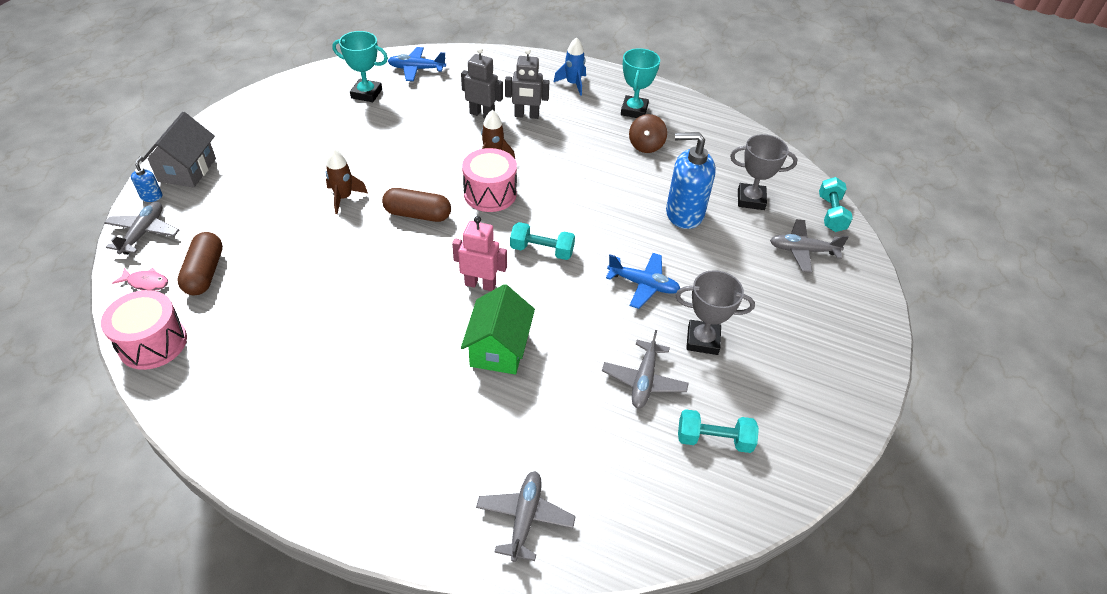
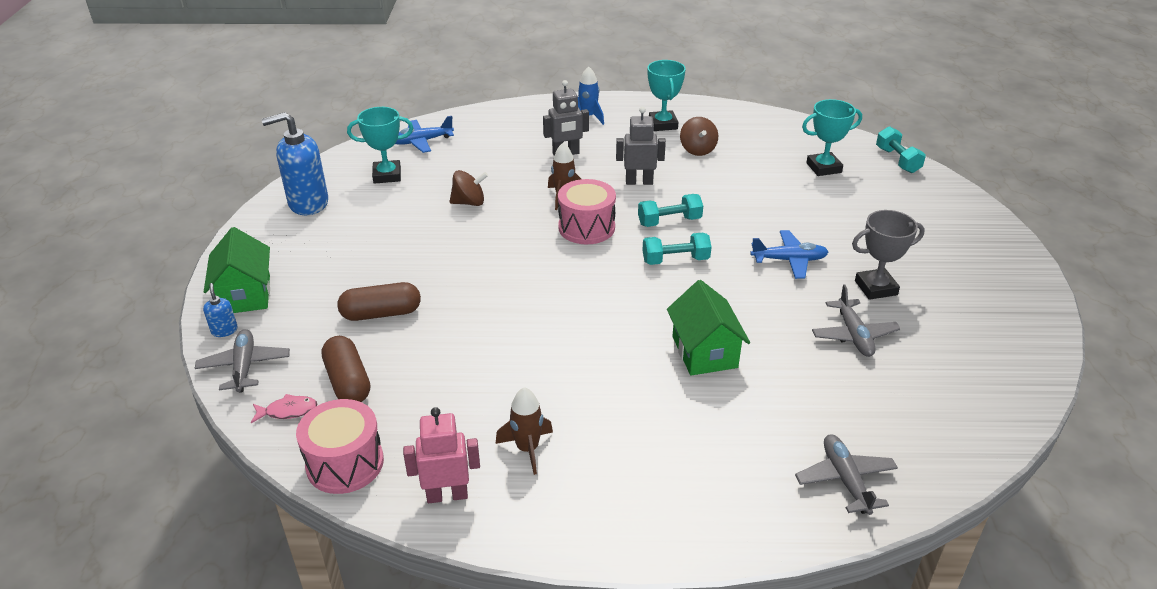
camera: 20 degrees left, 10 degrees down
grey house [141,112,216,188] -> green house [204,227,270,313]
brown rocket [326,149,368,214] -> brown rocket moved to [495,387,553,475]
brown capsule [382,188,451,222] -> brown capsule moved to [337,282,421,321]
pink robot [452,216,507,291] -> pink robot moved to [403,407,480,503]
grey robot [461,48,503,118] -> grey robot moved to [616,107,666,185]
blue soap dispenser [666,132,716,229] -> blue soap dispenser moved to [261,112,328,215]
turquoise dumbbell [678,409,759,453] -> turquoise dumbbell moved to [638,194,703,227]
grey trophy [730,134,797,210] -> turquoise trophy [802,99,862,176]
grey plane [770,219,849,273] -> none
none -> brown spinning top [449,170,488,206]

